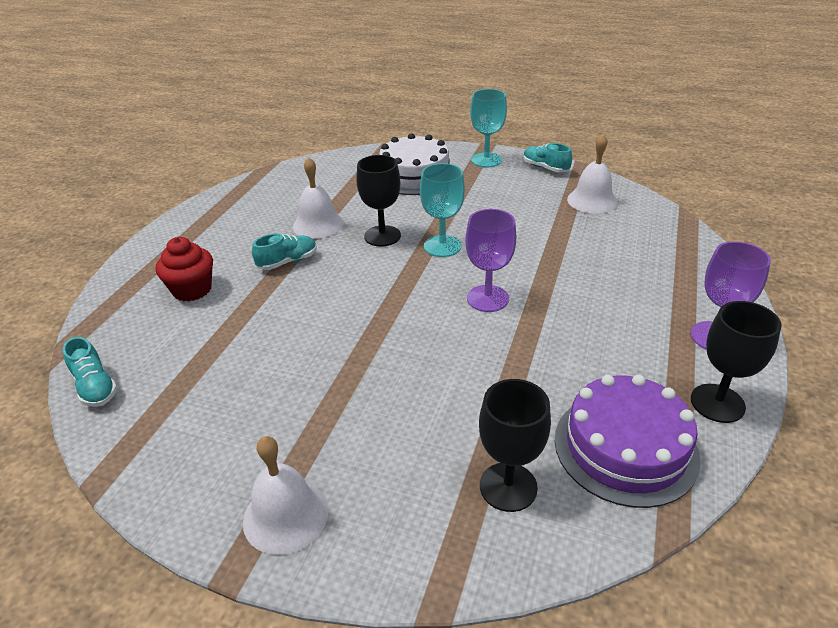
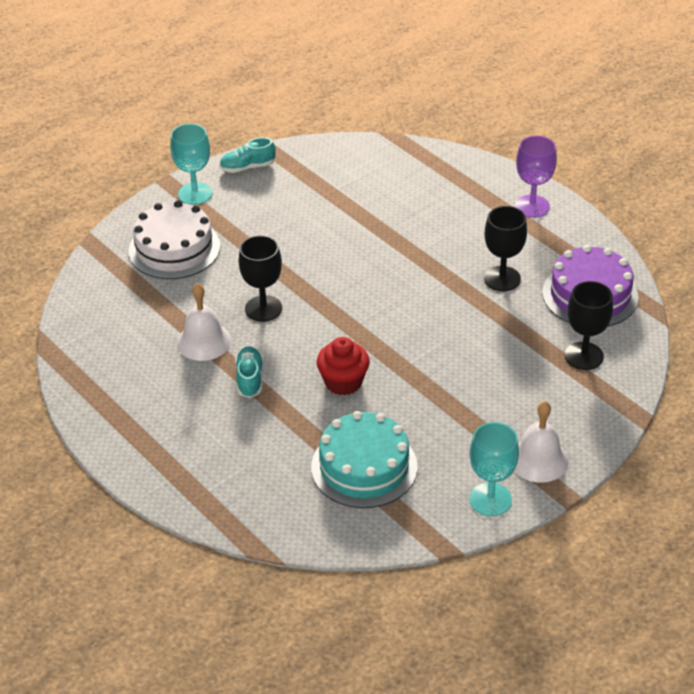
camera: 60 degrees left, 5 degrees up
turquoise shoe [63,337,118,407] -> none
red cupcake [156,237,213,302] -> red cupcake moved to [316,337,370,396]
turquoise goblet [420,163,465,257] -> turquoise goblet moved to [469,422,519,516]
purple goblet [465,209,516,312] -> none
white bell [567,134,618,214] -> none
black goblet [691,301,782,423] -> black goblet moved to [484,206,527,291]
none -> turquoise cake [311,411,418,508]

